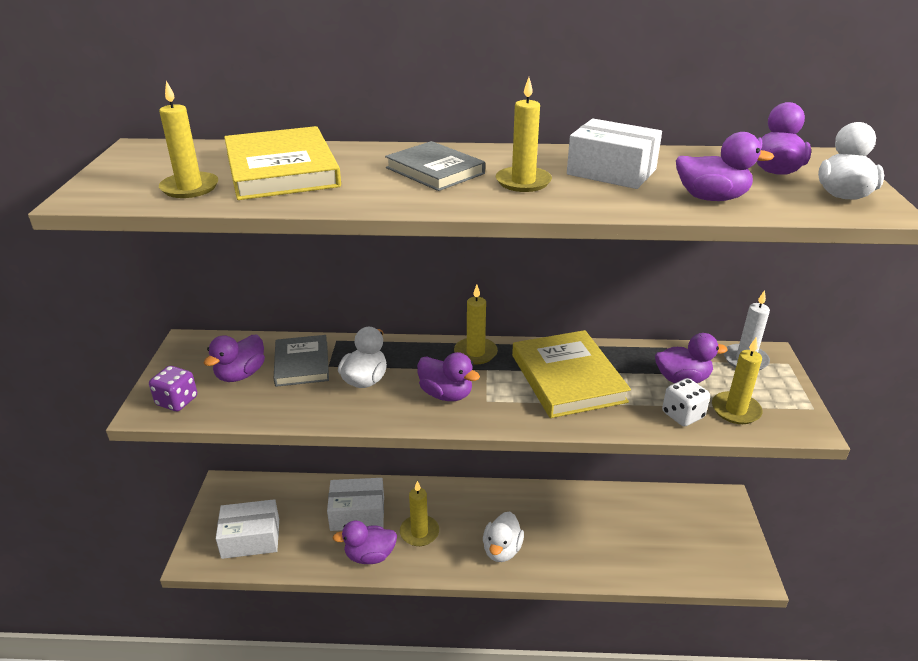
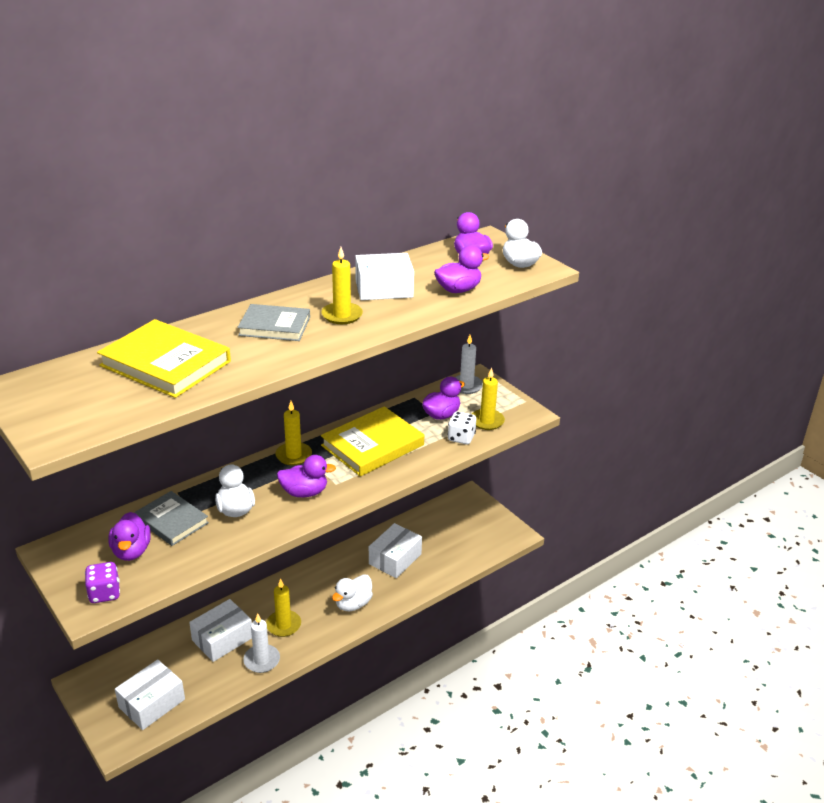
camera: 40 degrees left, 0 degrees up
yellow candle [159,81,218,198] -> none
purple duck [333,521,397,564] -> white candle [243,613,280,673]
white duck [483,511,524,562] -> white duck turned 60 degrees clockwise [332,574,373,611]
yellow book [512,330,631,418] -> yellow book turned 75 degrees counterclockwise [321,406,424,476]
none -> white box [369,523,422,578]

